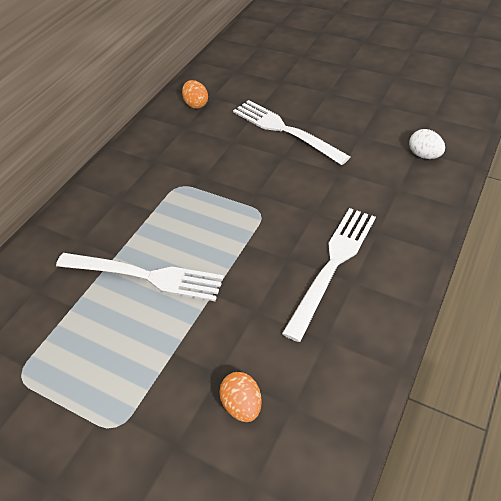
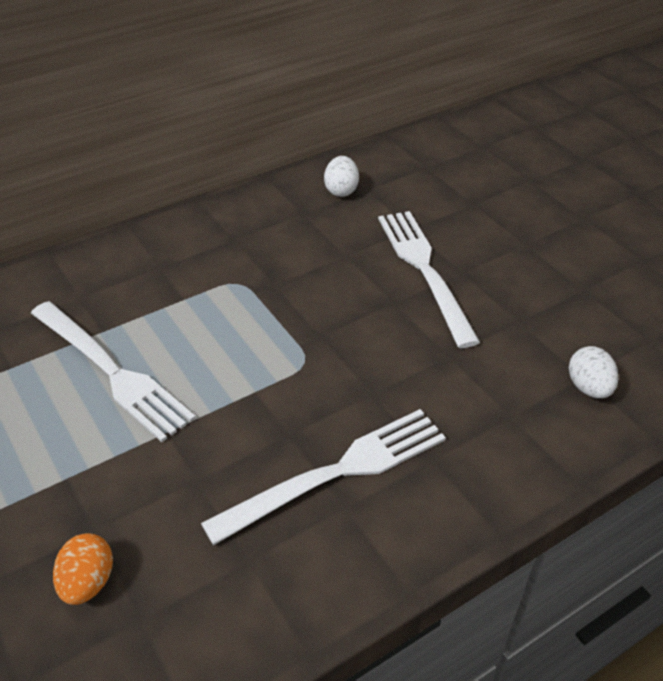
camera: 25 degrees right, 5 degrees down
orange egg [182,80,208,109] -> white egg [324,156,359,197]

